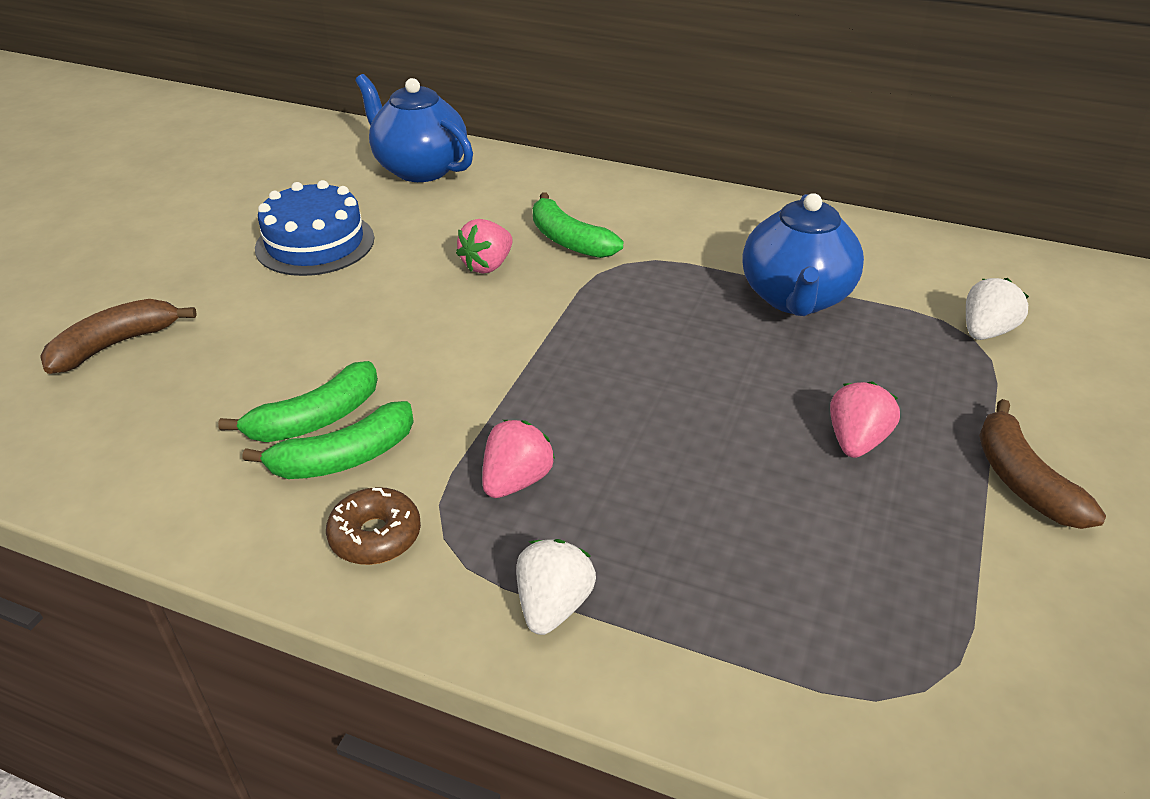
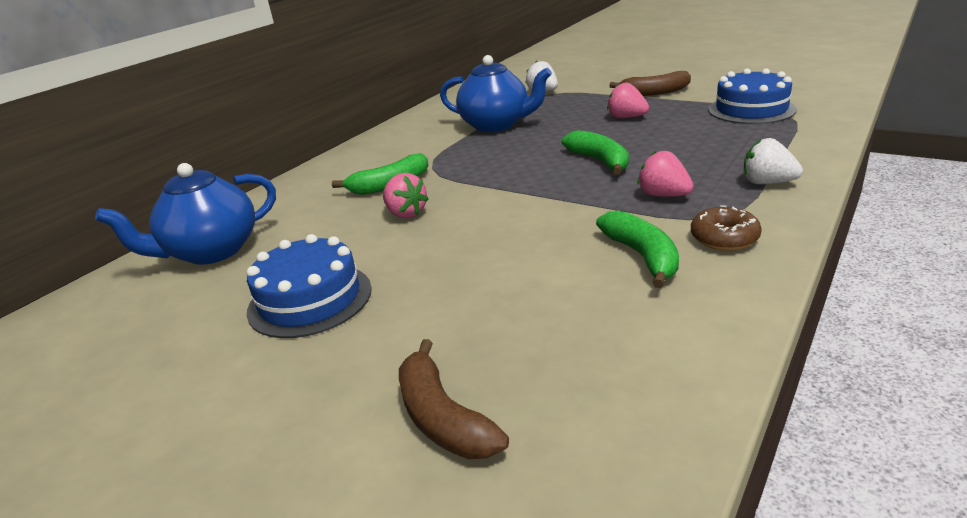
camera: 75 degrees left, 10 degrees down
green banana [218,361,378,442] -> green banana moved to [562,130,629,175]
none -> blue cake [708,68,797,124]

